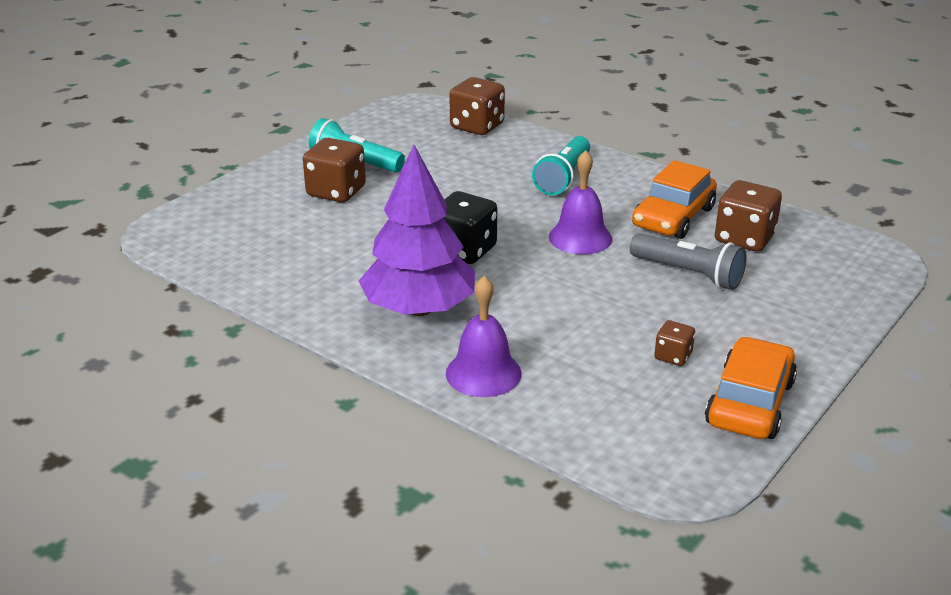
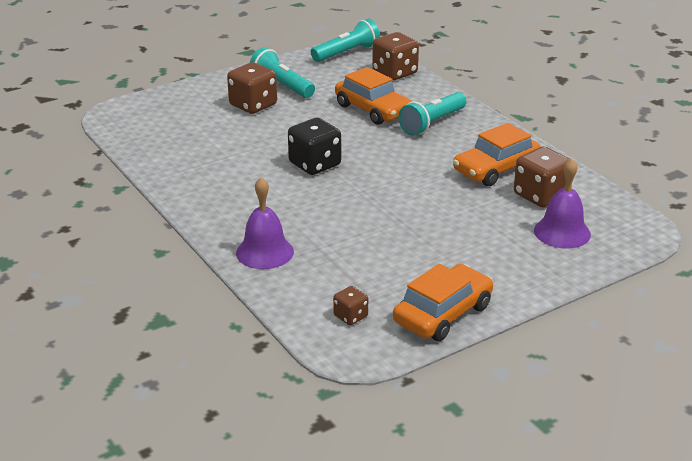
camera: 20 degrees right, 0 degrees up
purple tree [359,145,475,316] -> none
purple bell [549,150,612,255] -> purple bell moved to [534,158,591,248]
grey flashlight [630,233,747,290] -> none
brown dice [654,320,695,366] -> brown dice moved to [333,286,368,325]
none -> turquoise flashlight [311,19,380,62]
none -> orange car [335,67,412,125]

